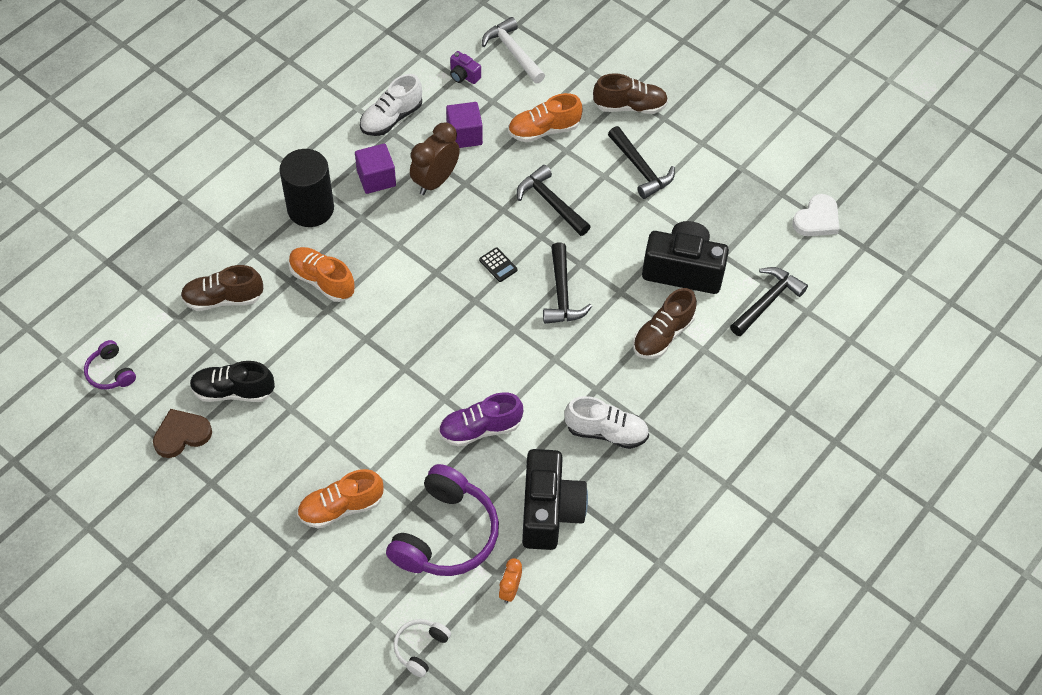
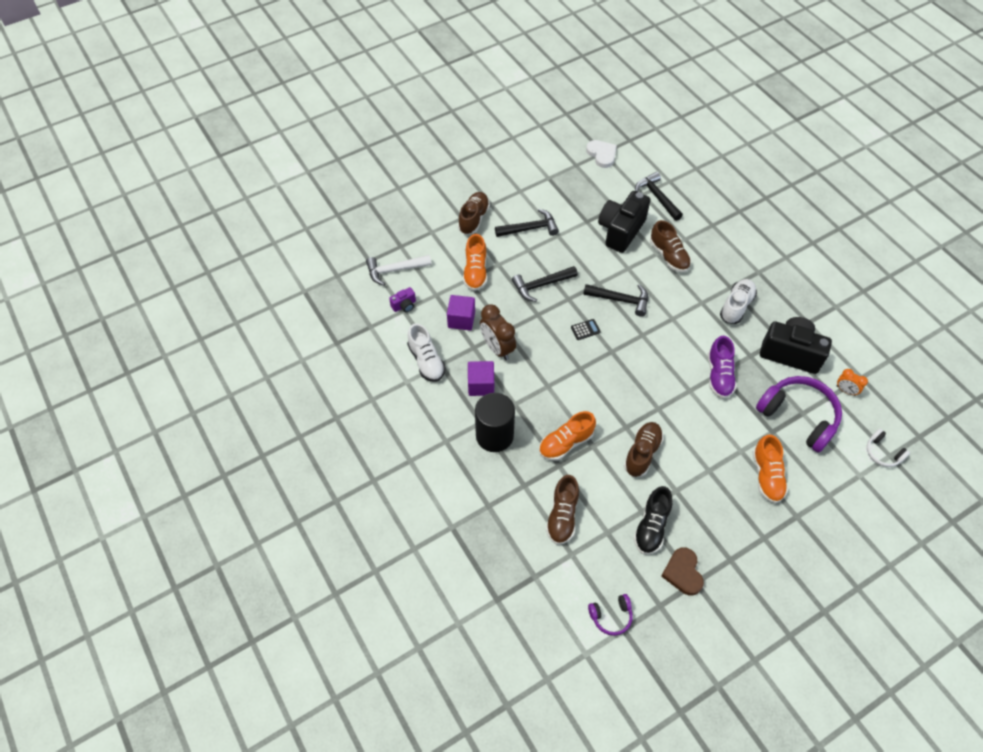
camera: 70 degrees left, 0 degrees up
none -> brown shoe [624,422,664,477]

